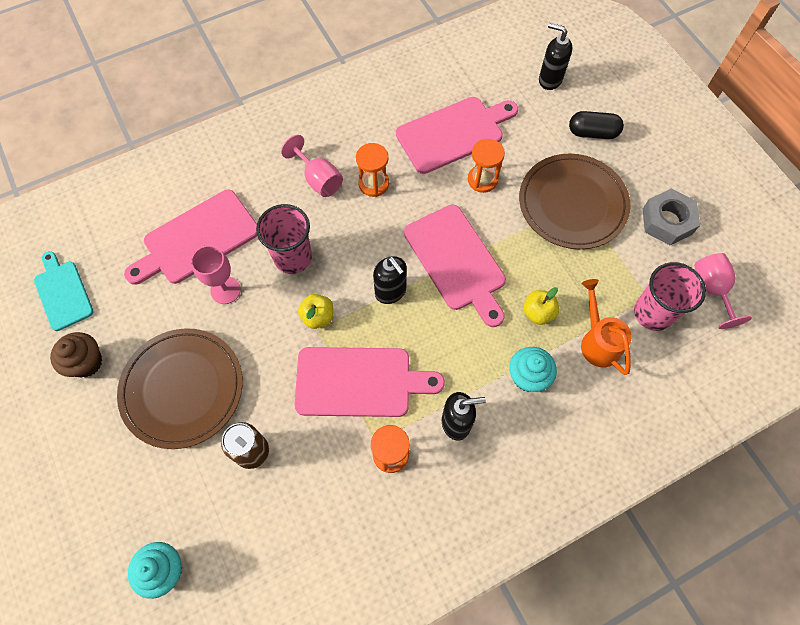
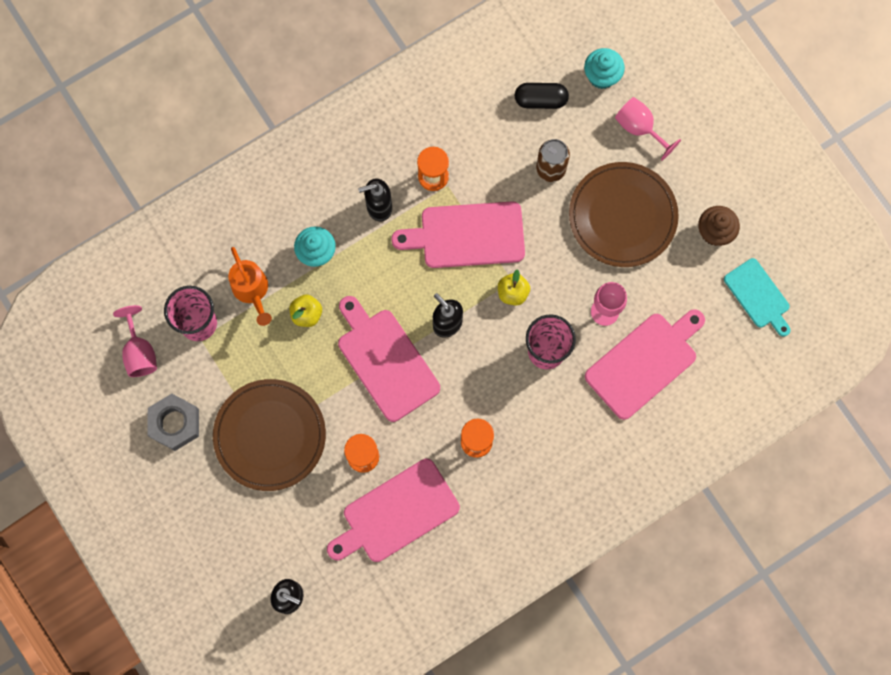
camera: 175 degrees right, 10 degrees up
pink goblet [281,135,343,197] -> pink goblet moved to [615,97,681,161]
black capsule [569,111,624,139] -> black capsule moved to [514,83,569,109]

